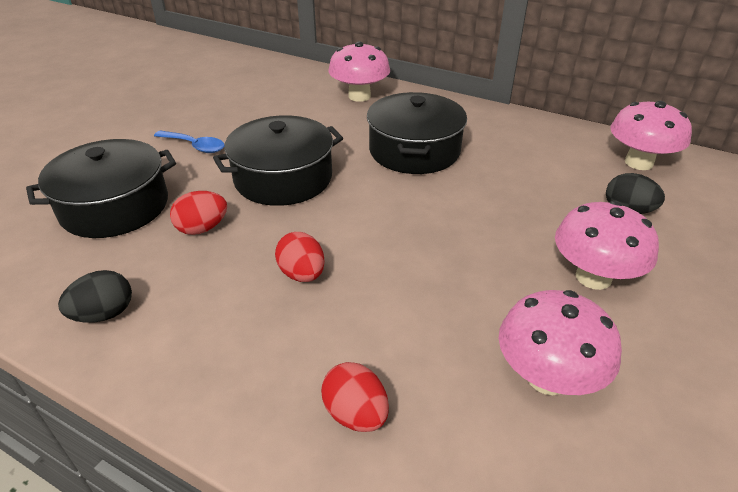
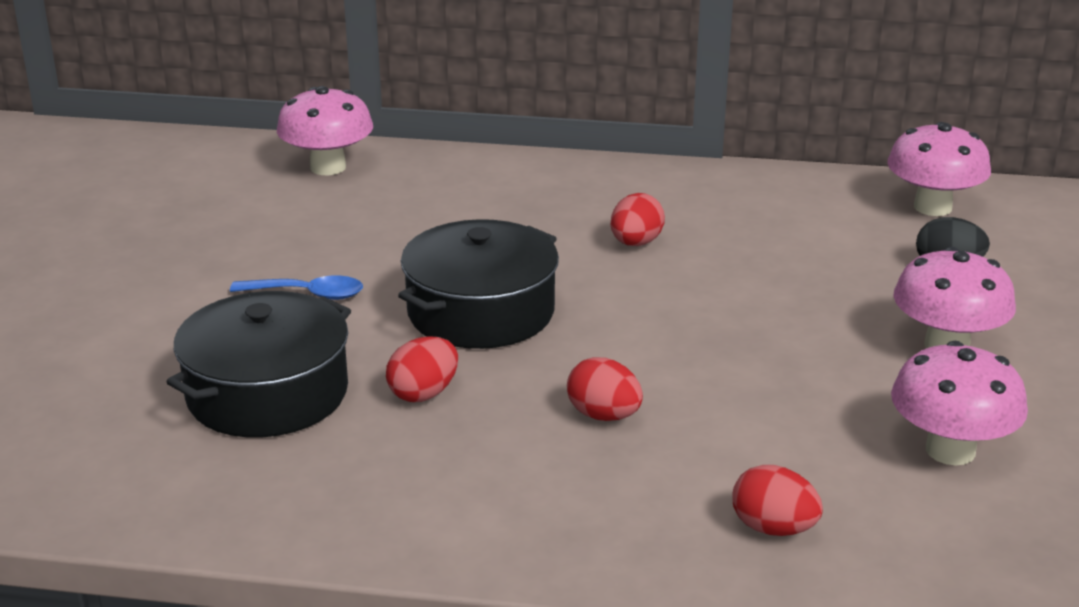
camera: 20 degrees left, 10 degrees down
black egg [58,270,132,323] -> none
pink mushroom [328,41,390,102] -> pink mushroom moved to [277,86,373,175]
black pot [367,92,467,174] -> red egg [611,193,665,246]

